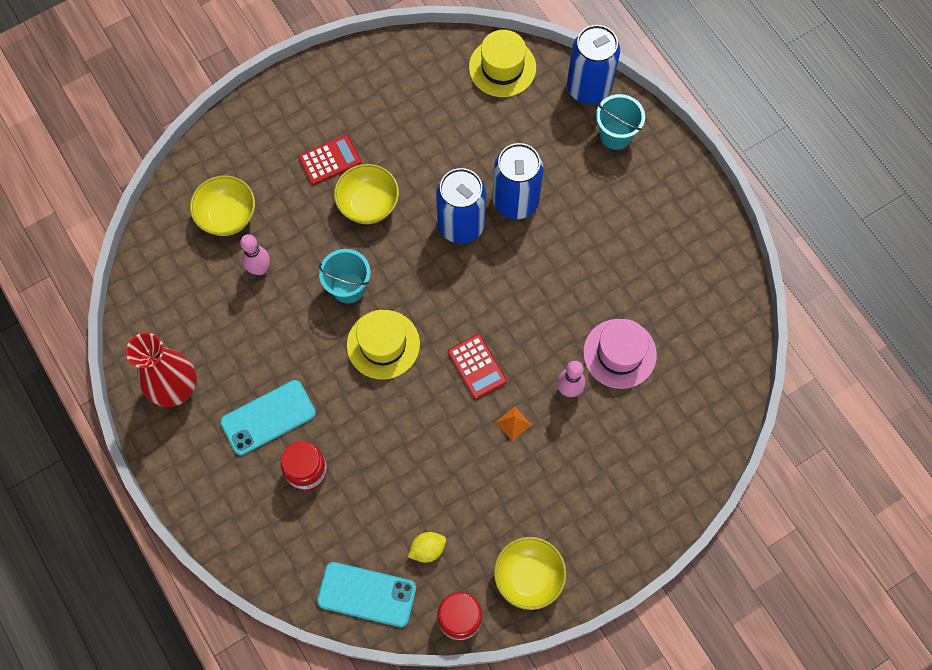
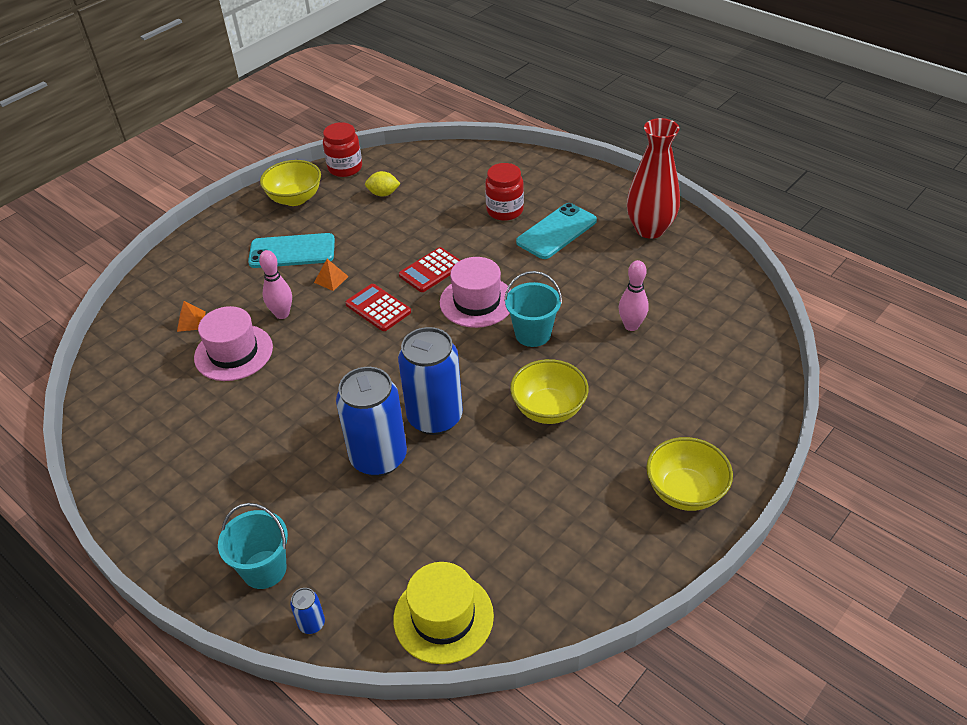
camera: 165 degrees right, 25 degrees down
yellow bowl [190,175,255,236] -> yellow bowl moved to [646,437,733,511]
red calculator [298,135,361,185] -> red calculator moved to [399,247,461,292]
turquoise phone [317,562,416,627] -> turquoise phone moved to [248,233,335,268]
yellow hat [347,310,420,380] -> pink hat [440,257,511,328]
yellow lemon [408,532,446,563] -> yellow lemon turned 45 degrees clockwise [365,171,401,197]
blue can [567,25,620,104] -> blue can [290,588,325,634], size x0.41
none -> orange pyramid [177,301,206,332]

